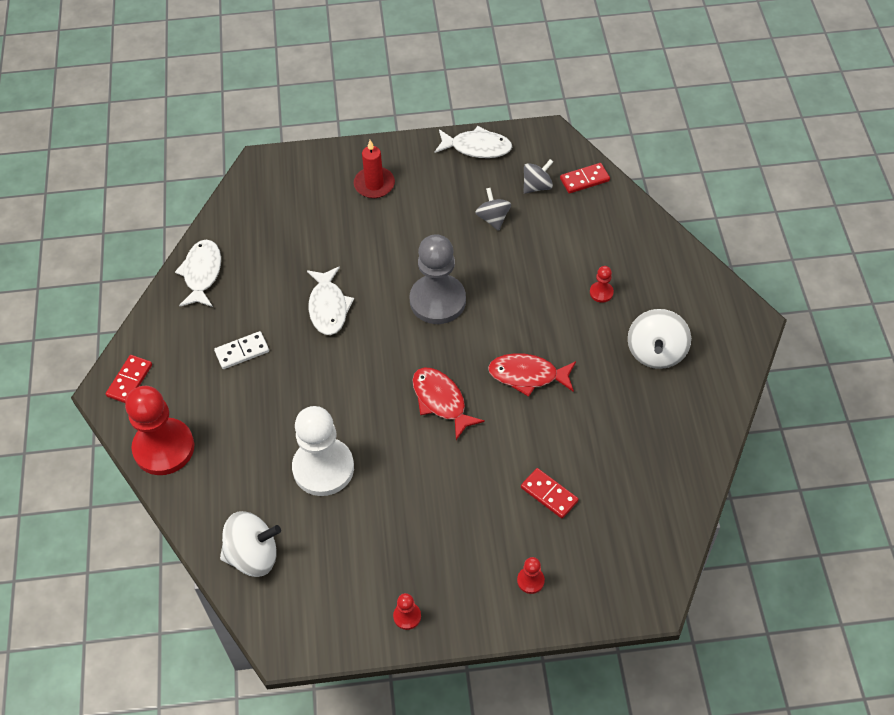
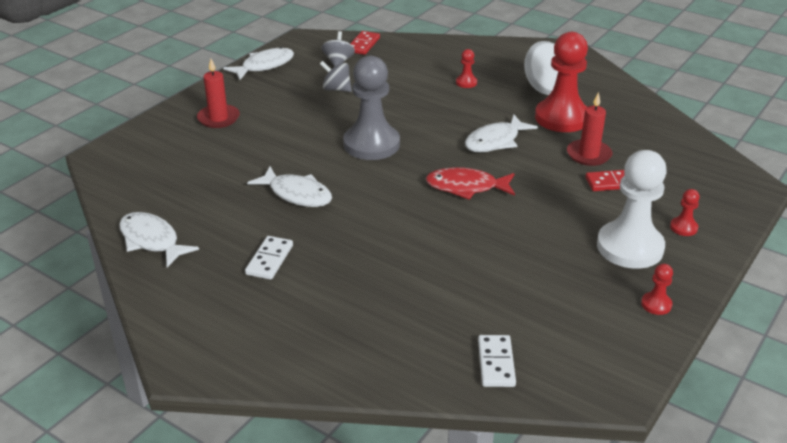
camera: 50 degrees left, 20 degrees down
red domino [106,355,152,403] -> none
red pawn [125,386,194,475] -> red pawn moved to [535,32,588,132]
white spinning top [220,511,281,577] -> white domino [478,335,516,387]
white pawn [292,406,354,496] -> white pawn moved to [597,150,667,269]
red fish [488,353,576,397] -> white fish [465,114,538,152]
none -> red candle [567,92,612,166]

